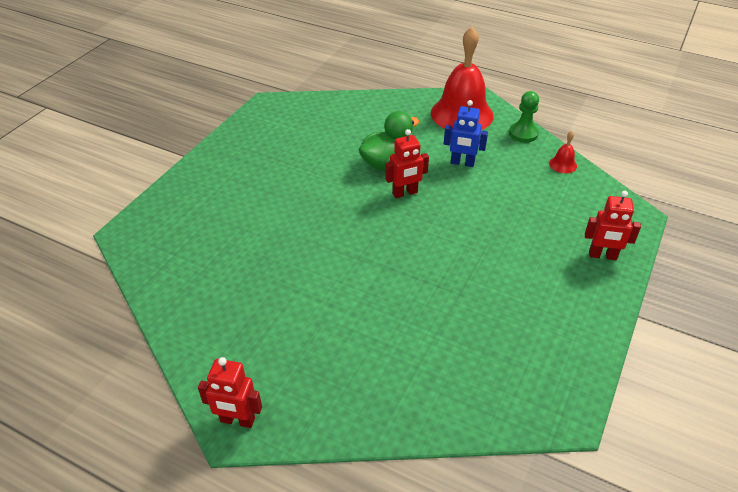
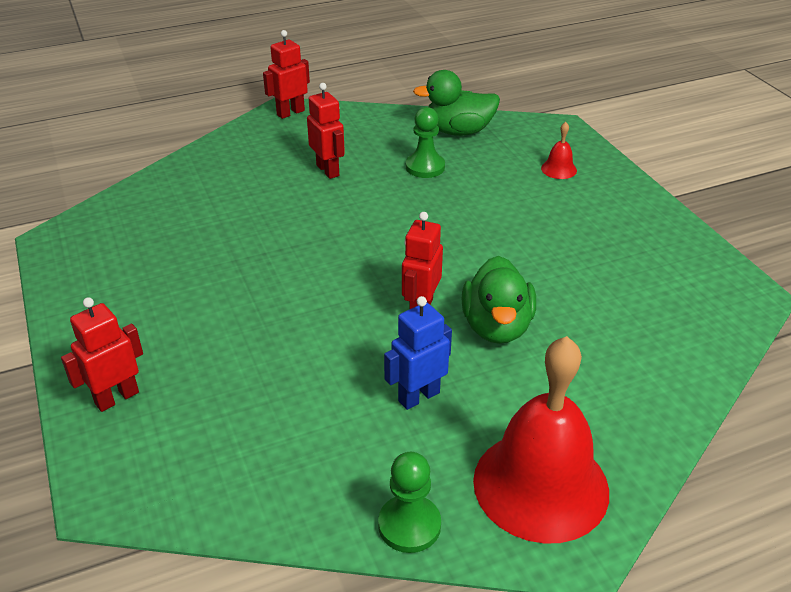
camera: 130 degrees right, 5 degrees down
red bell [549,131,577,173] -> red bell moved to [541,122,577,179]
none -> red robot [307,83,345,179]
none -> green pawn [406,107,445,178]
none -> green duck [413,70,500,136]

